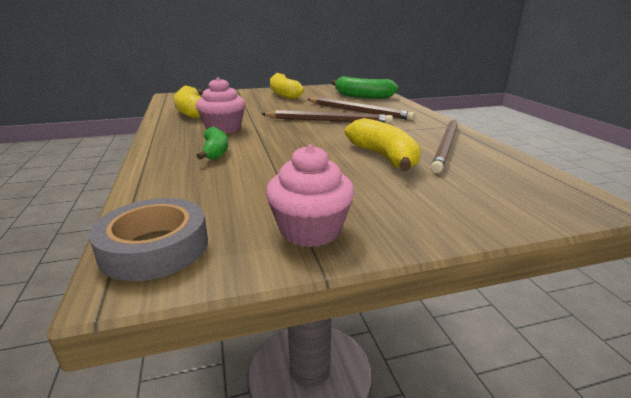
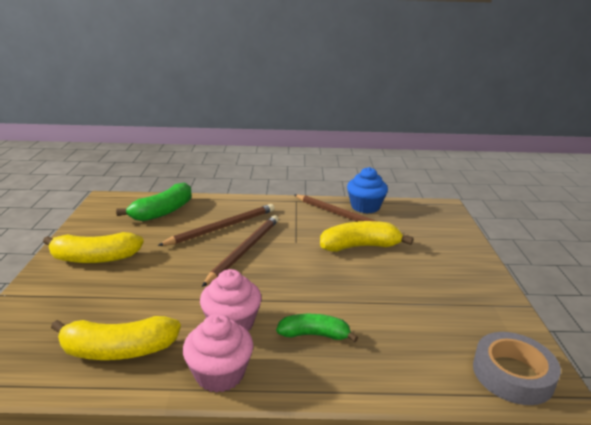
camera: 75 degrees left, 0 degrees up
pink cupcake [266,145,355,247] -> pink cupcake moved to [183,314,253,393]
none -> blue cupcake [347,167,388,214]

